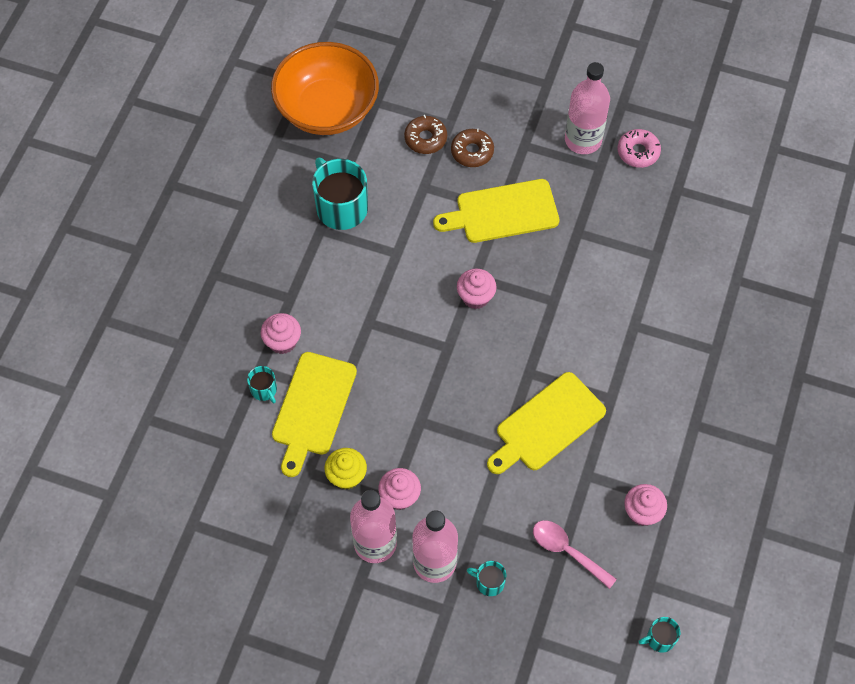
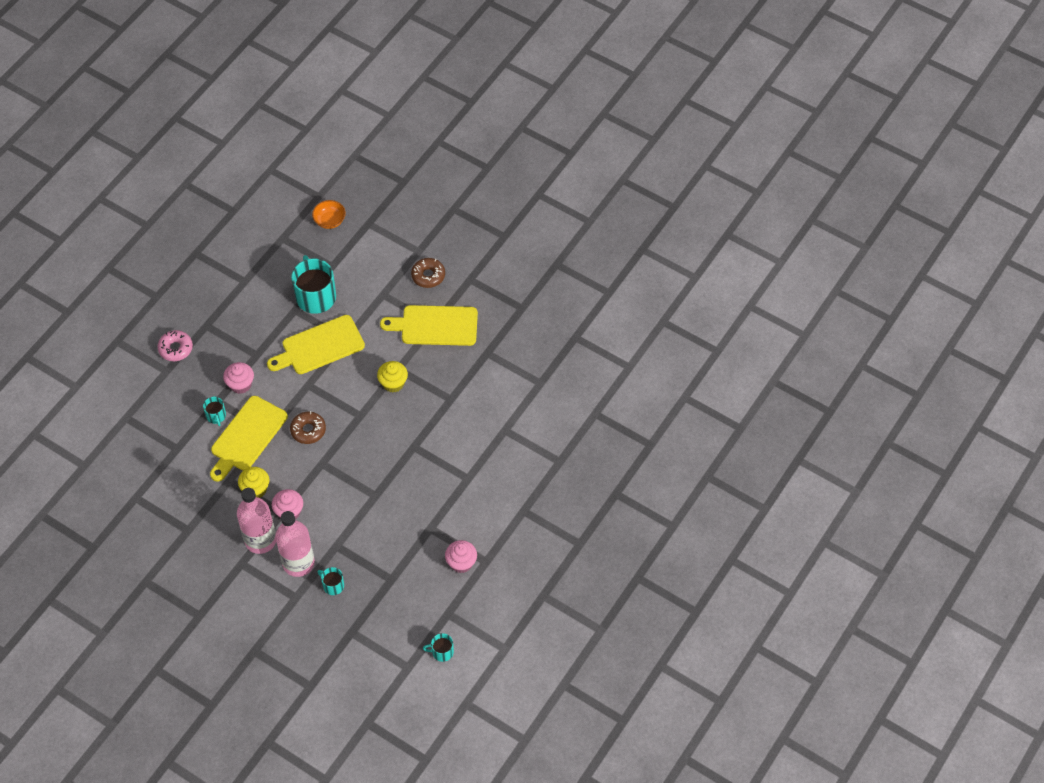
camera: 15 degrees right, 5 degrees down
orange bowl [271,42,379,135] -> orange bowl [312,200,346,229], size x0.40
brown donut [404,115,447,154] -> brown donut moved to [290,411,326,444]
pink cupcake [457,268,496,309] -> yellow cupcake [377,361,408,393]
yellow cutting board [487,372,606,474] -> yellow cutting board moved to [267,315,365,374]
pink spoon [533,520,617,589] -> none
pink bottle [565,62,610,154] -> none
pink donut [617,129,661,168] -> pink donut moved to [158,330,193,361]

